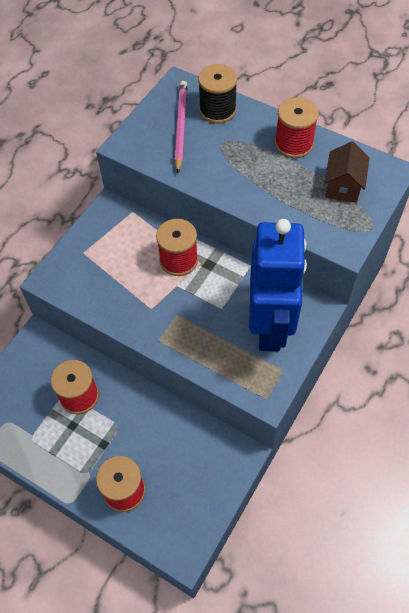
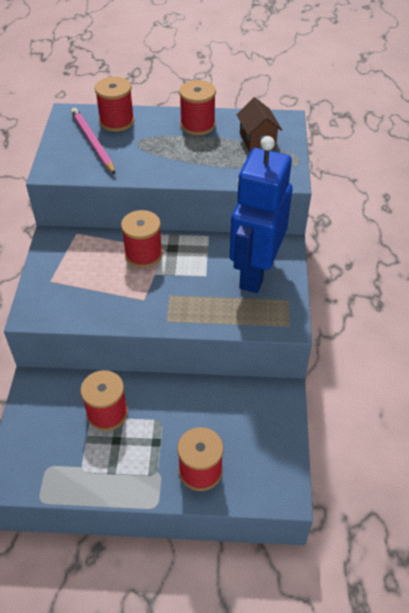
camera: 30 degrees left, 10 degrees down
black spool [198,64,237,124] -> red spool [95,77,134,132]
blue robot [249,219,307,352] -> blue robot turned 135 degrees counterclockwise [230,136,292,293]

